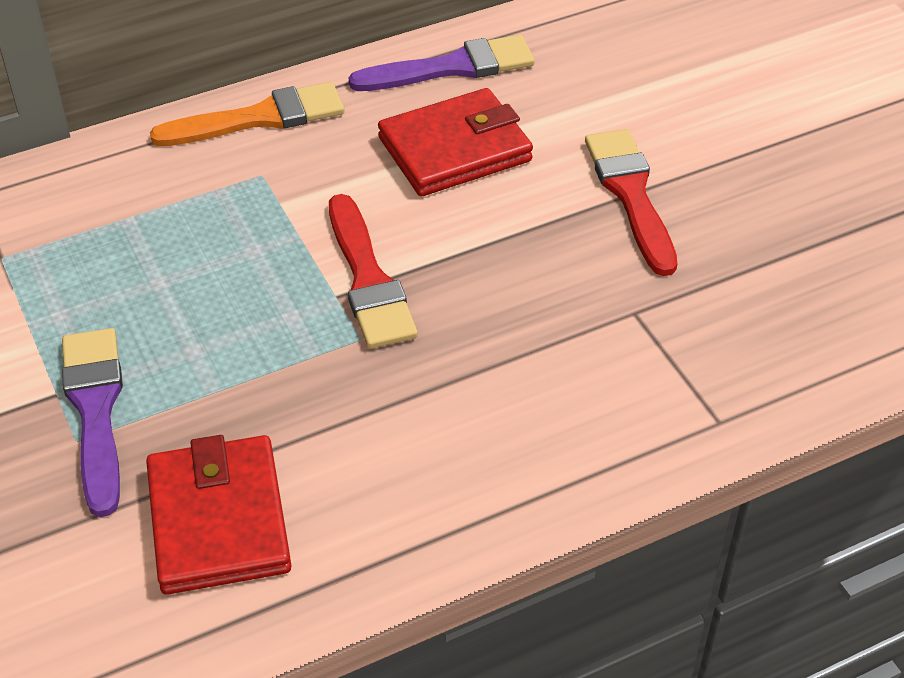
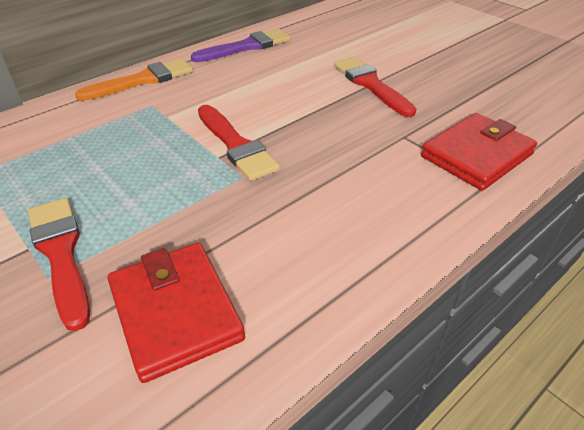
camera: 15 degrees left, 5 degrees down
purple brush [62,328,123,517] -> red brush [28,198,90,331]
red wallet [378,88,533,196] -> red wallet moved to [421,113,537,191]

